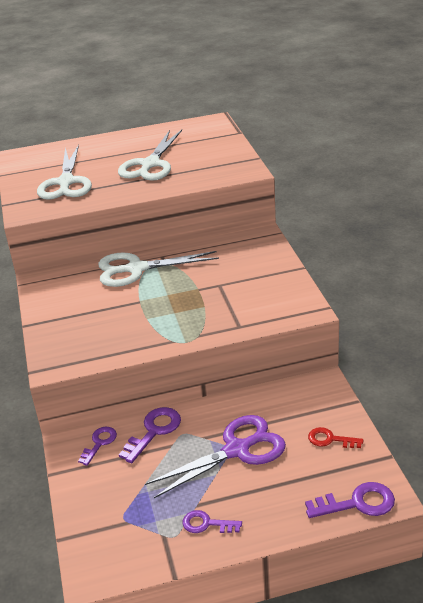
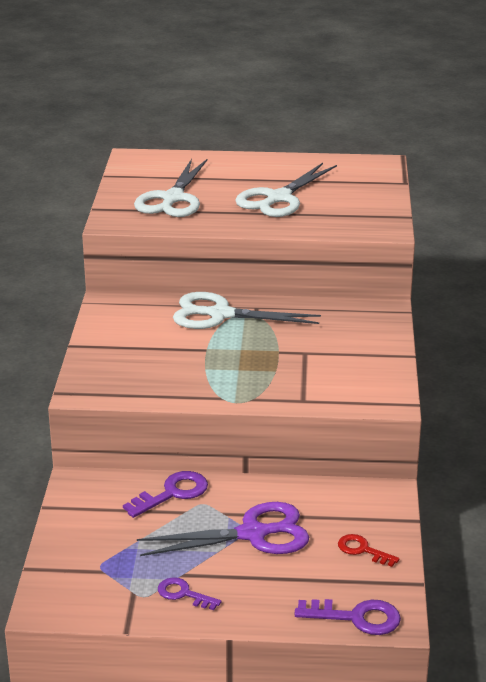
camera: 15 degrees right, 5 degrees down
purple key [78,427,117,466] -> none

